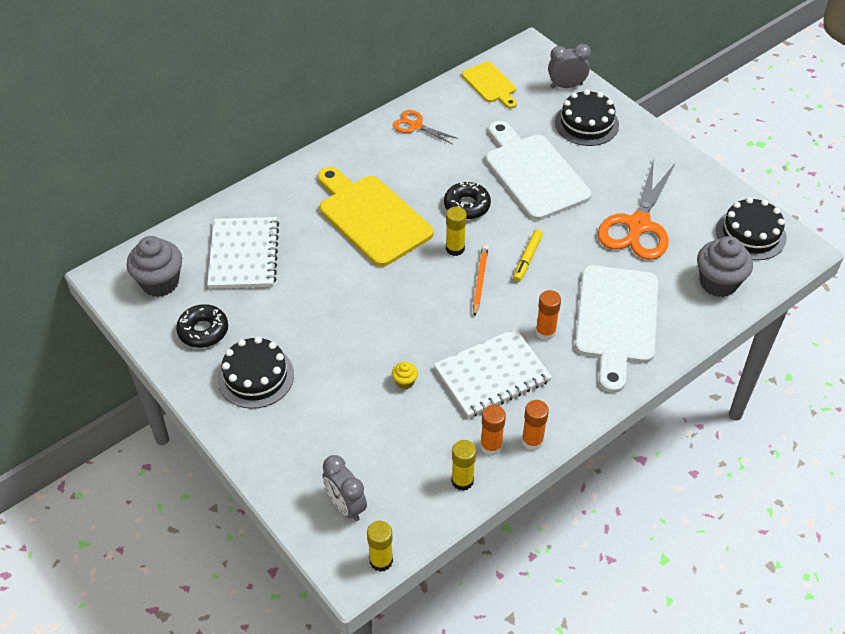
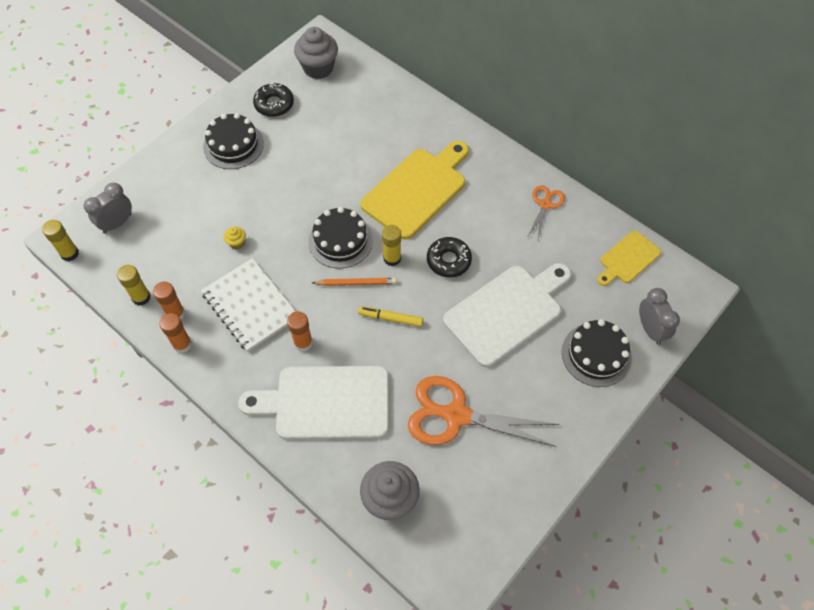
camera: 80 degrees right, 10 degrees up
white notebook [207,217,279,289] -> none
black cake [716,197,787,260] -> black cake moved to [308,207,373,269]

